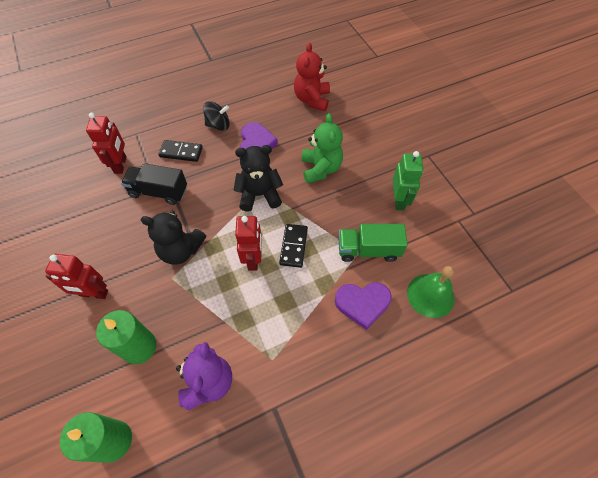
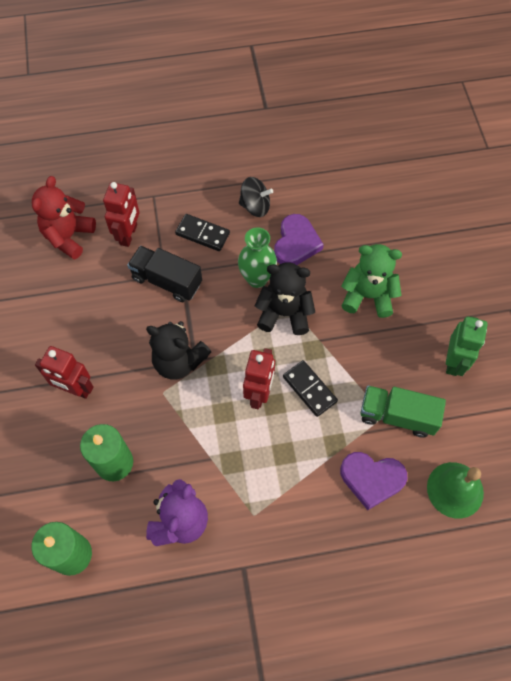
camera: 15 degrees right, 5 degrees up
black domino [279,224,308,268] -> black domino turned 60 degrees counterclockwise [283,360,338,417]
red teddy bear [294,43,330,111] -> red teddy bear moved to [32,176,96,260]
green teddy bear [302,113,343,184] -> green teddy bear turned 90 degrees counterclockwise [341,244,402,318]
none -> green vase [238,227,277,288]

